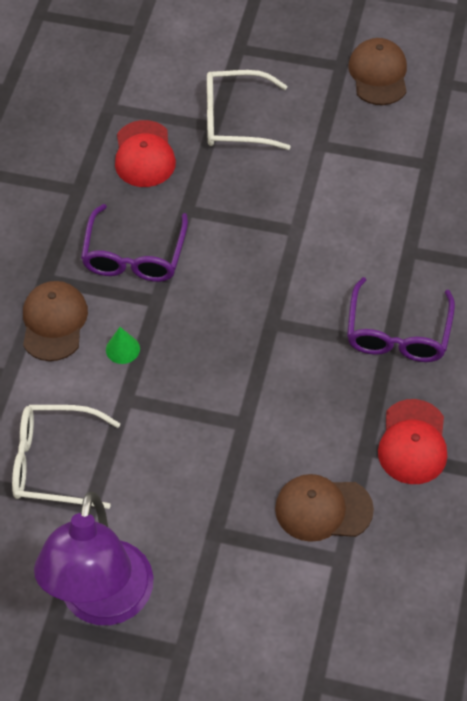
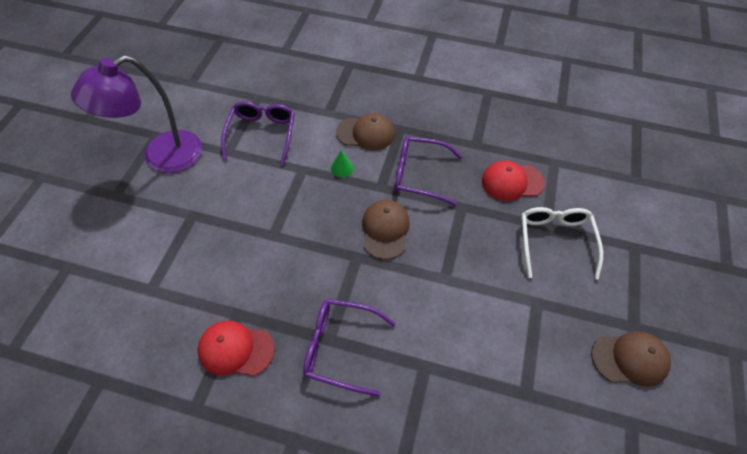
camera: 90 degrees right, 0 degrees up
white glasses [12,405,121,509] -> purple glasses [221,101,295,165]
purple lamp [34,492,154,625] -> purple lamp turned 45 degrees counterclockwise [71,55,202,173]
brown cap [275,474,374,542] -> brown cap moved to [362,200,410,260]

